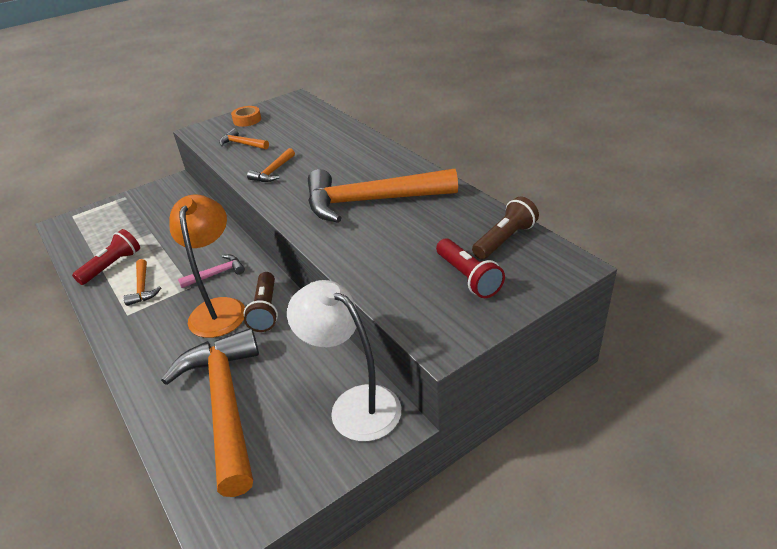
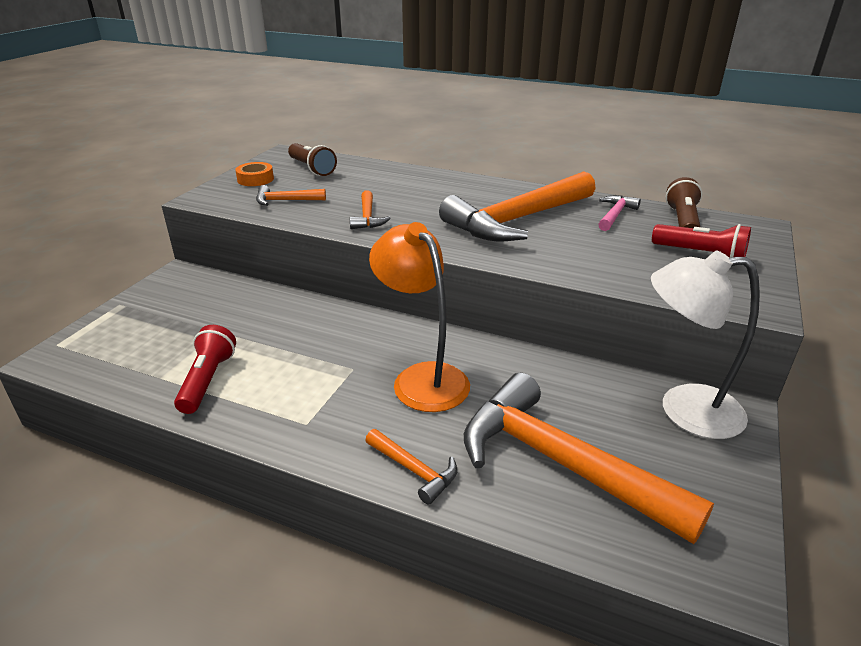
camera: 35 degrees left, 5 degrees down
orange hammer [123,259,161,306] -> orange hammer moved to [365,429,457,505]
pink hammer [178,255,245,288] -> pink hammer moved to [599,195,641,231]
brown flashlight [243,272,278,332] -> brown flashlight moved to [288,143,337,176]

